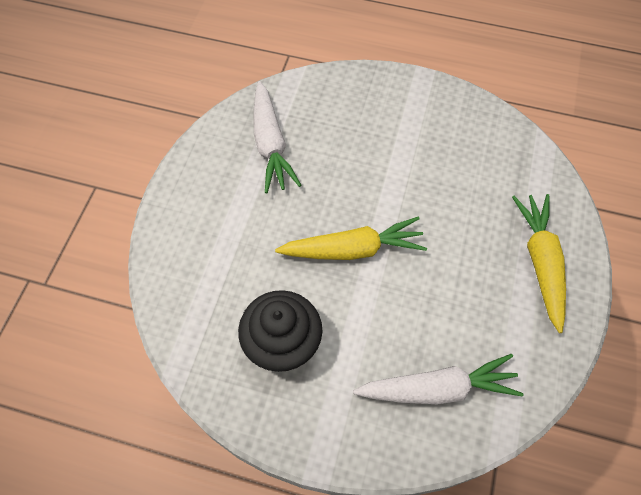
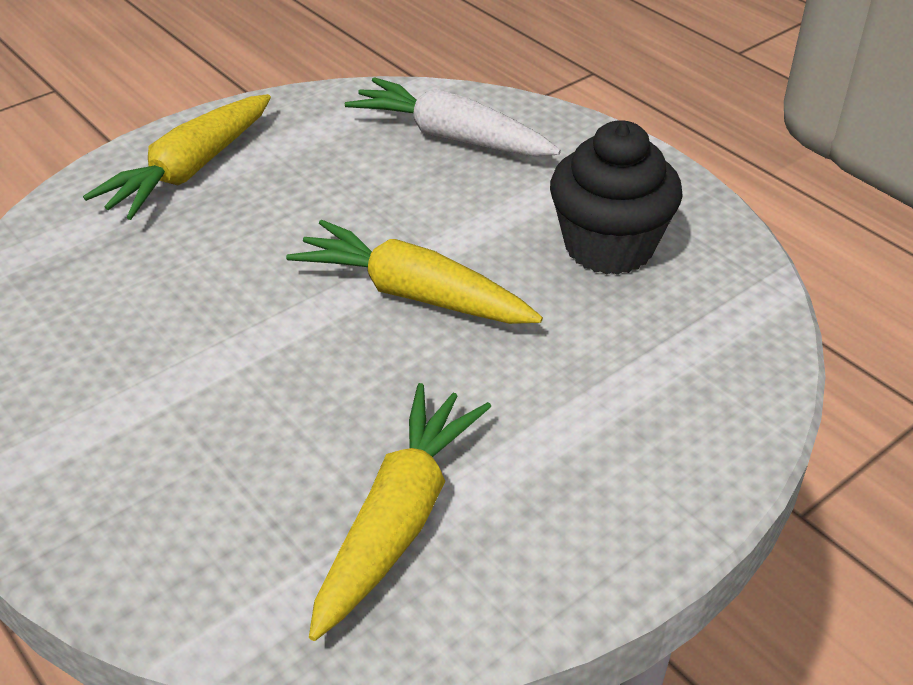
camera: 145 degrees left, 20 degrees down
white carrot [253,81,301,193] -> yellow carrot [309,383,491,641]

